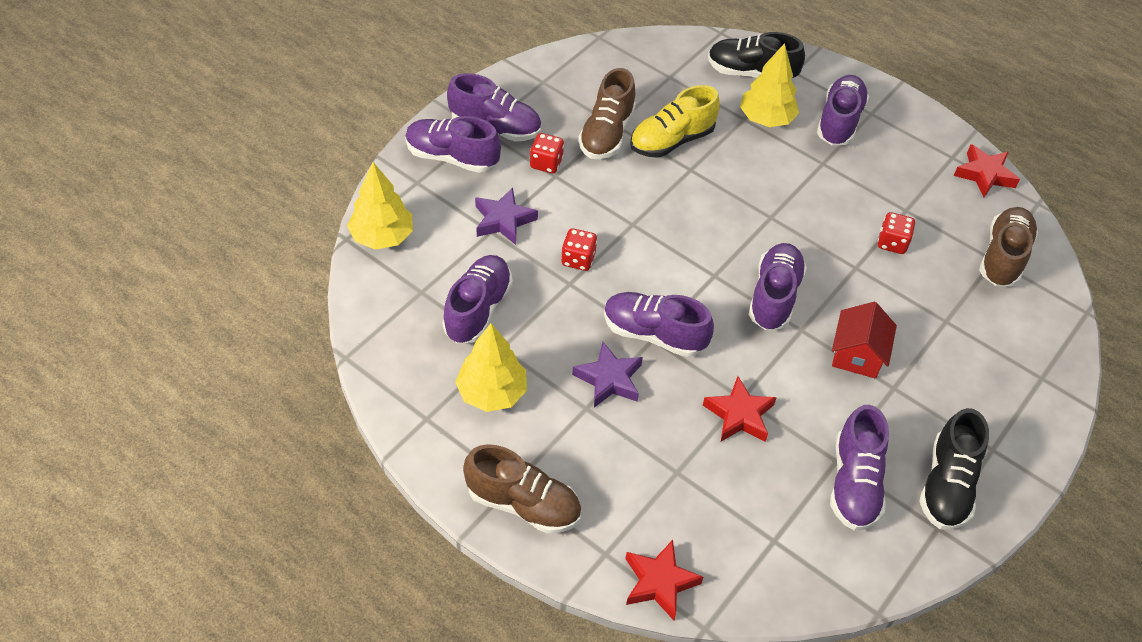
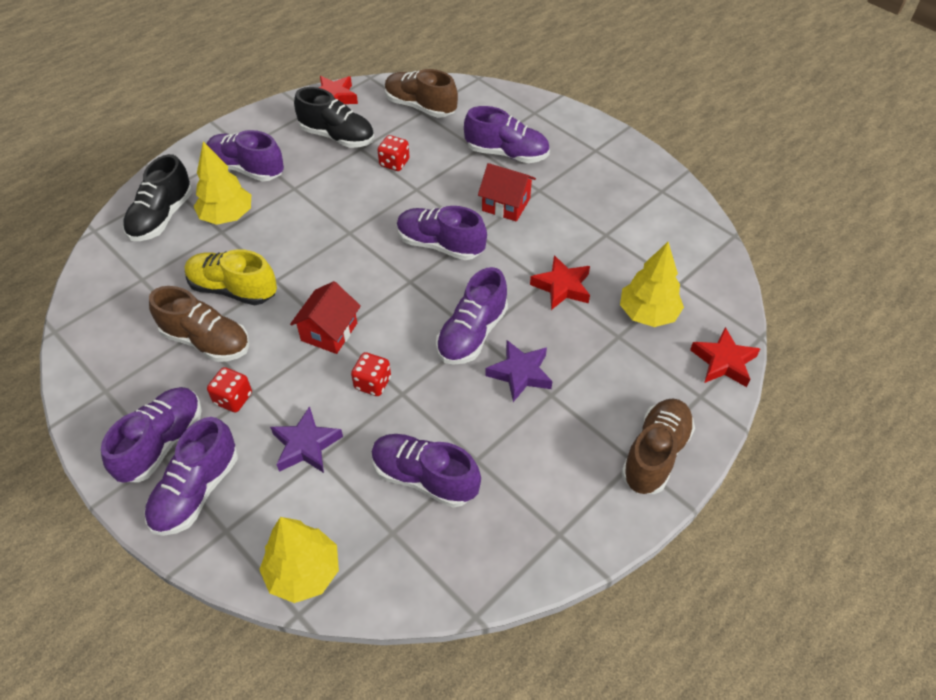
camera: 80 degrees left, 0 degrees up
yellow tree [455,323,527,412] -> yellow tree moved to [620,242,684,327]
yellow shoe [630,85,720,158] -> yellow shoe turned 135 degrees clockwise [185,249,277,305]
purple shoe [830,405,889,531] -> purple shoe moved to [464,106,550,163]
black shoe [919,408,989,530] -> black shoe moved to [294,87,374,148]
none -> red house [290,281,361,354]

